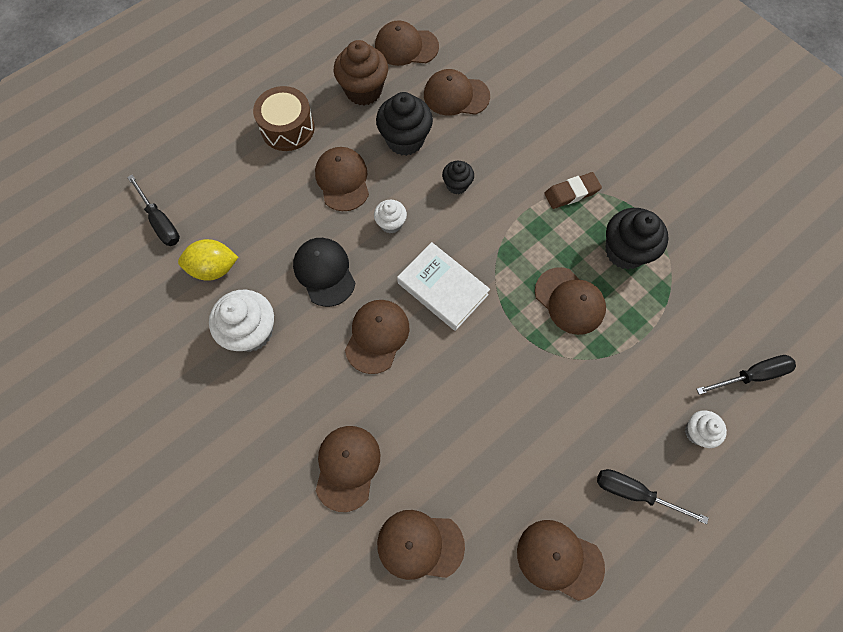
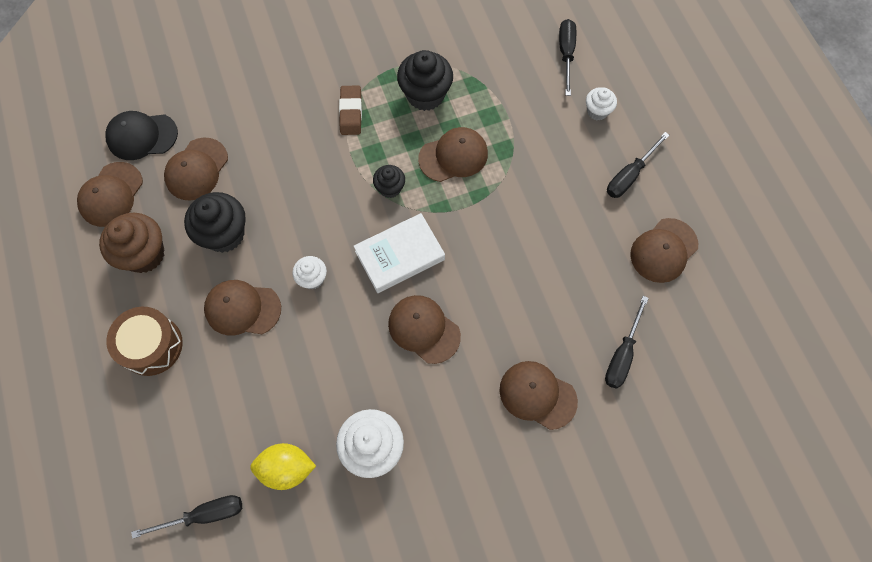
camera: 70 degrees left, 0 degrees up
yellow lemon [178,239,238,281] -> yellow lemon turned 75 degrees clockwise [250,443,316,490]
black cap [293,238,355,307] -> black cap moved to [105,111,178,160]
brown cap [377,510,465,580] -> black screwdriver [605,296,649,389]
black cupcake [442,161,474,194] -> black cupcake moved to [373,165,405,198]

